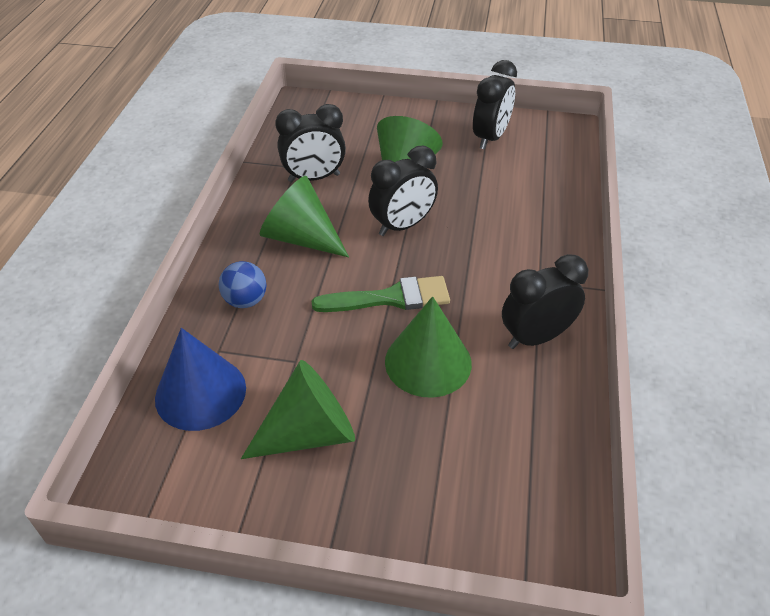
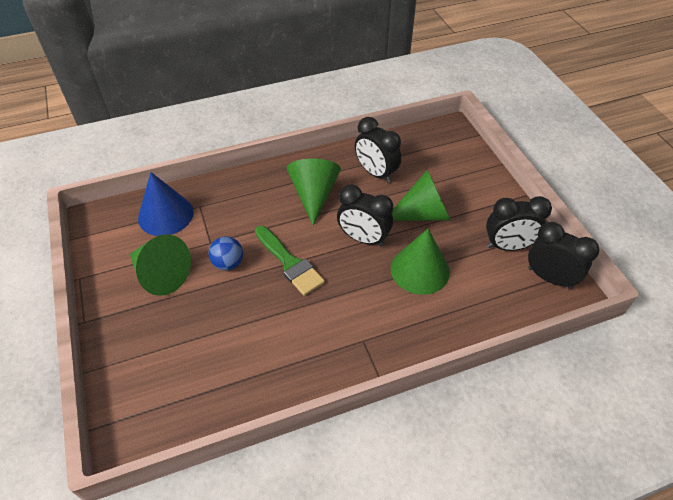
camera: 60 degrees right, 5 degrees up
blue ball [219,261,267,308] -> blue ball moved to [208,236,243,270]
green cone [385,296,472,398] -> green cone moved to [391,229,450,295]
black clock [502,254,588,349] -> black clock moved to [528,222,600,289]

